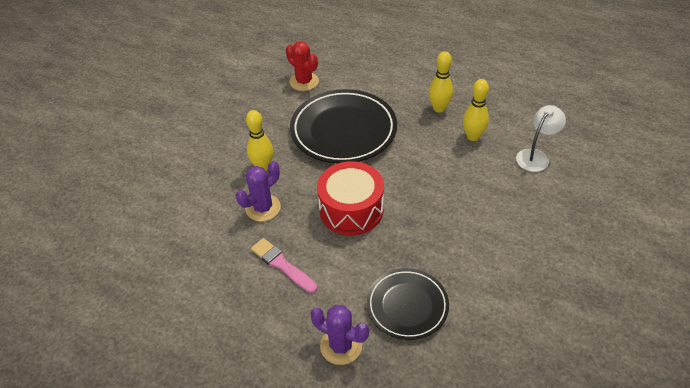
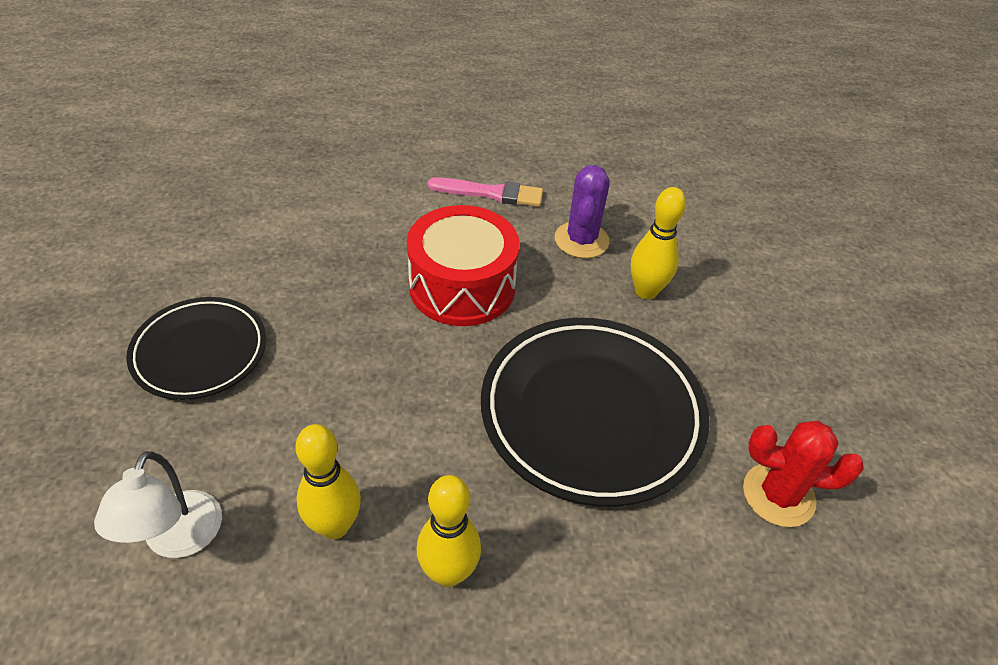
camera: 140 degrees right, 0 degrees up
purple cactus [311,305,369,365] -> none
black plate [367,268,449,340] -> black plate moved to [126,297,266,400]

